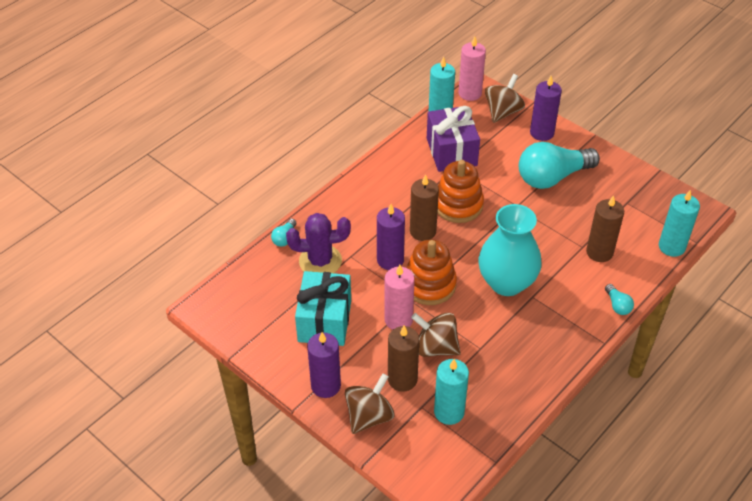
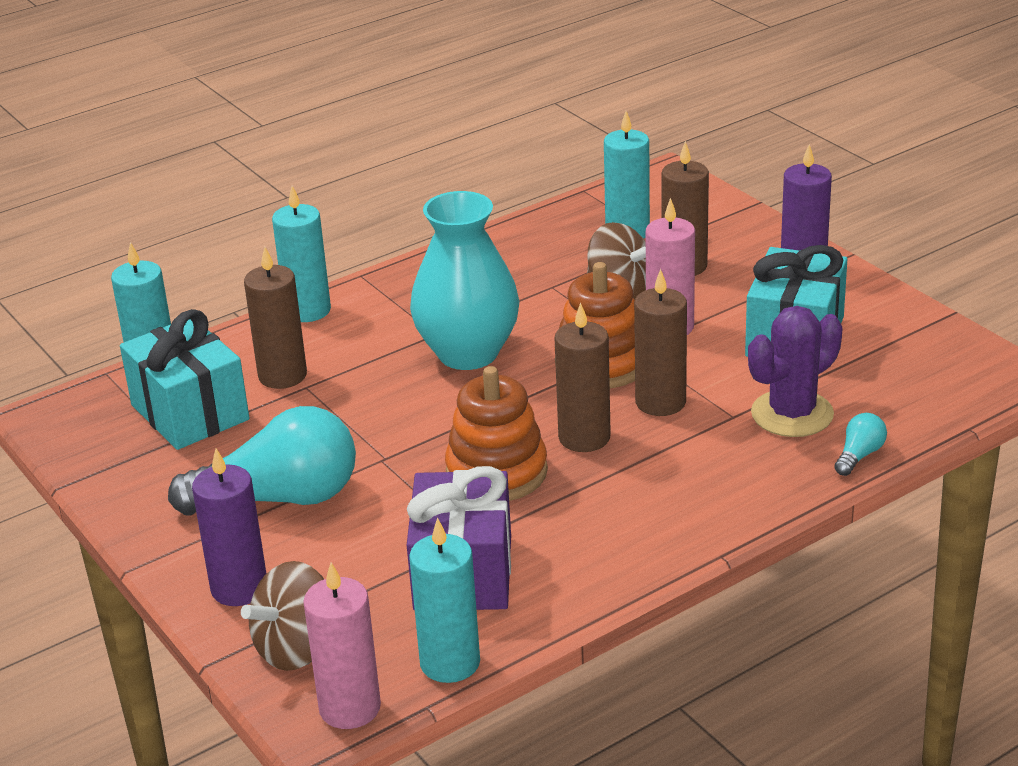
camera: 165 degrees left, 15 degrees down
purple cactus [286,213,351,273] -> purple cactus turned 45 degrees counterclockwise [748,306,843,437]
brown spinning top [345,373,395,434] -> none
purple candle [377,204,405,270] -> brown candle [634,269,687,416]
turquoise light bulb [605,284,634,315] -> turquoise candle [272,186,331,322]
none -> turquoise gift [120,309,249,450]

